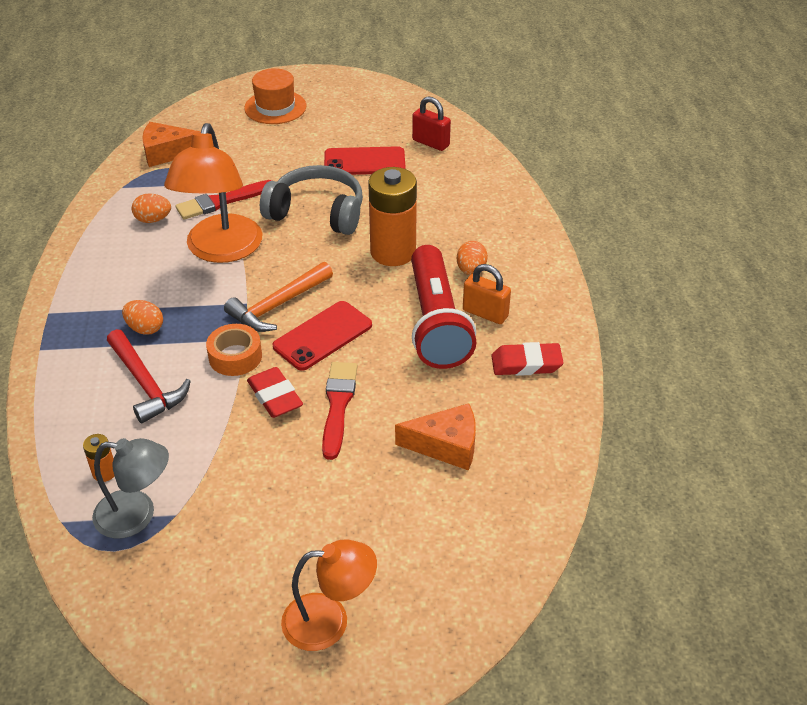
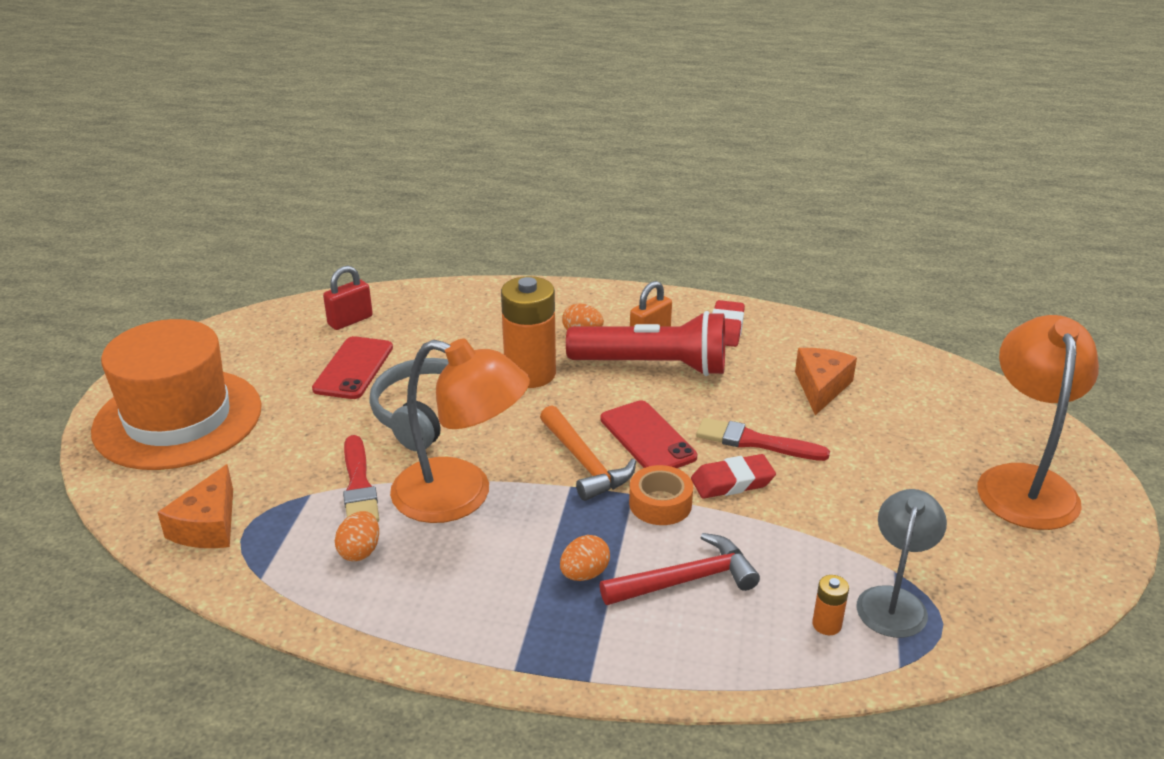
camera: 75 degrees left, 10 degrees down
orange hat [244,68,306,124] -> orange hat [91,319,262,470], size x1.89
orange lamp [281,539,377,651] -> orange lamp [977,315,1099,530], size x1.60

